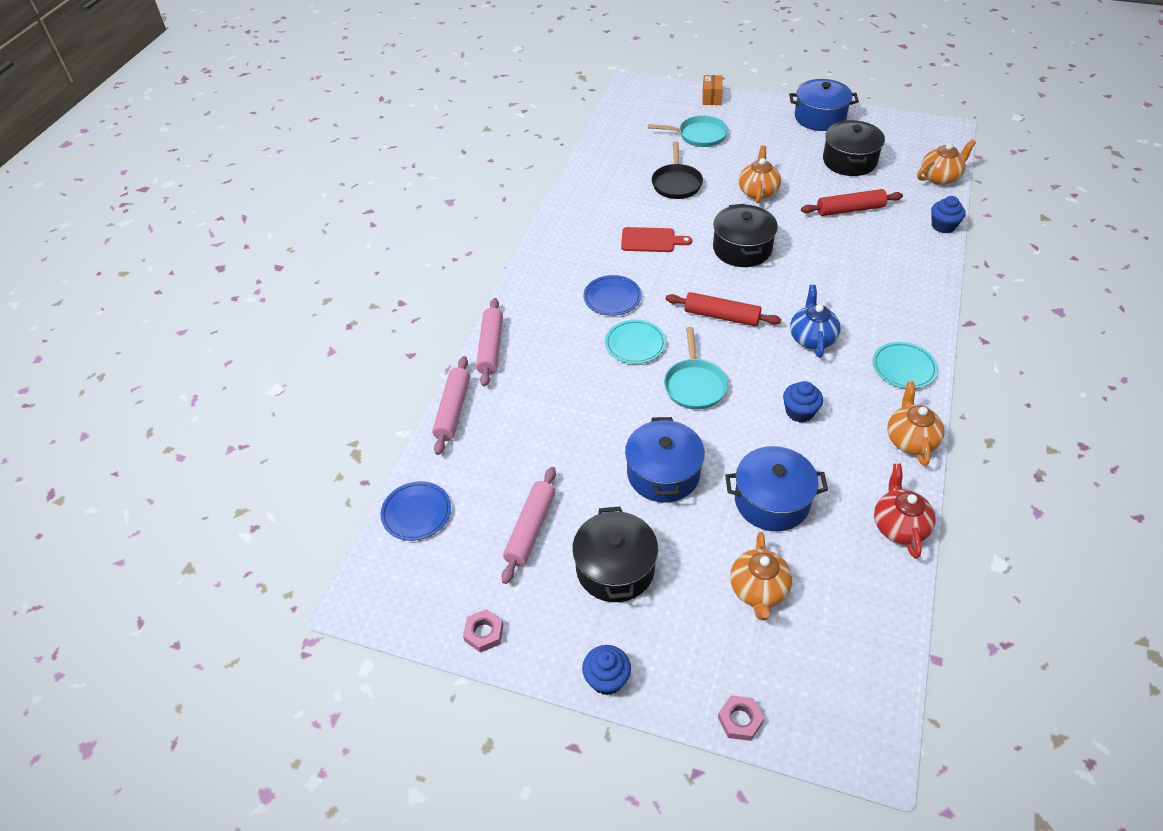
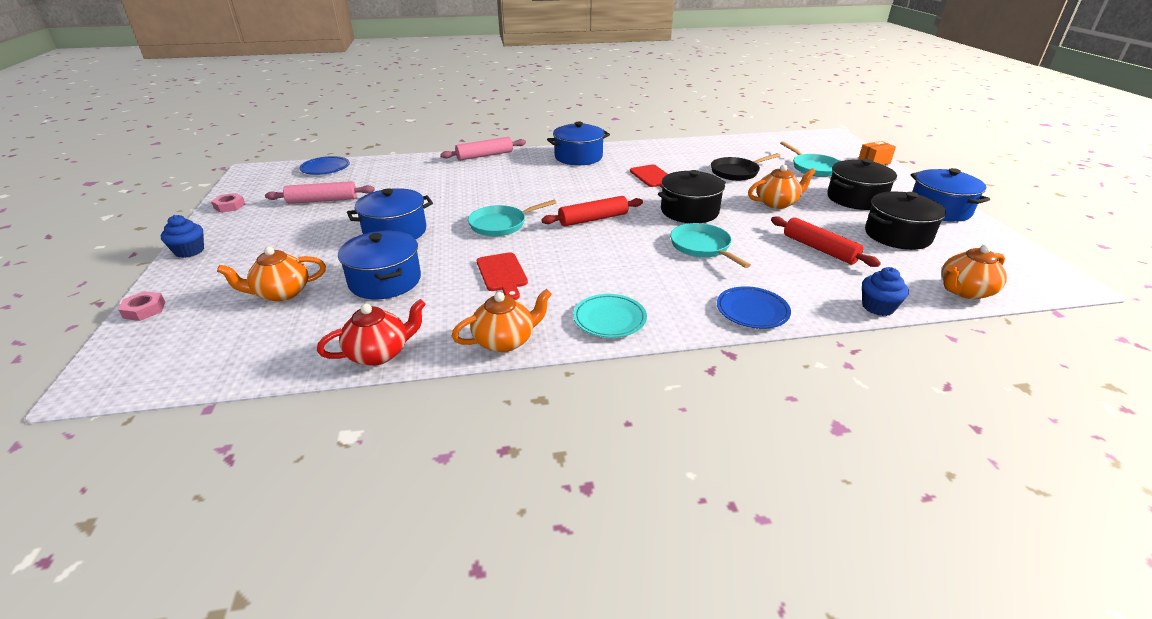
camera: 60 degrees right, 15 degrees down
pink rolling pin [432,356,470,455] -> none
black pot [572,507,658,602] -> black pot moved to [827,159,897,210]
blue plate [583,275,642,316] -> blue plate moved to [717,286,791,329]
turquoise plate [605,320,666,364] -> none
red rolling pin [666,292,781,326] -> red rolling pin turned 75 degrees clockwise [541,196,643,226]
blue cupcake [783,381,823,422] -> red cutting board [477,252,528,300]
blue teapot [790,285,841,358] -> none
orange teapot [917,139,976,185] -> orange teapot turned 120 degrees clockwise [941,245,1007,299]
none -> blue pot [547,122,610,165]
none -> turquoise pan [670,223,751,268]

